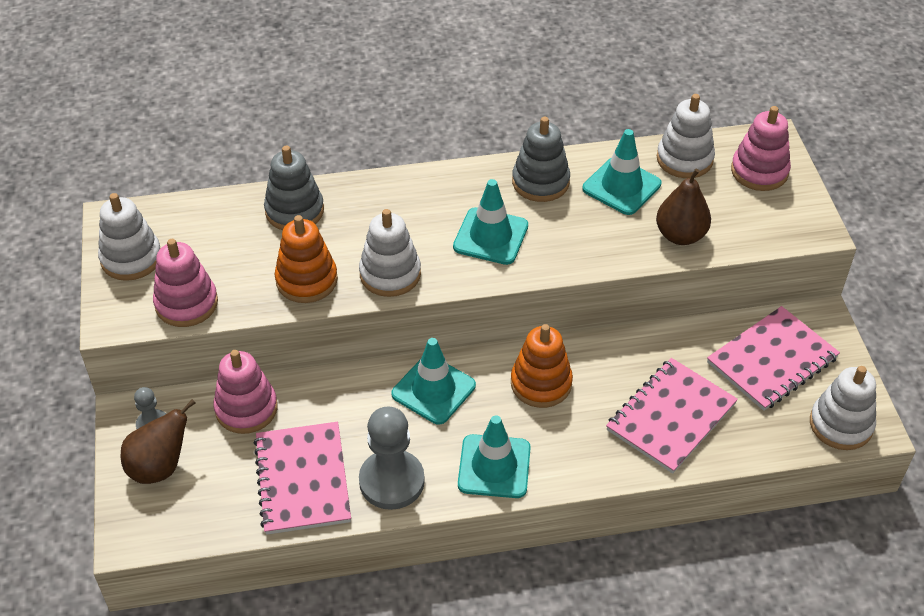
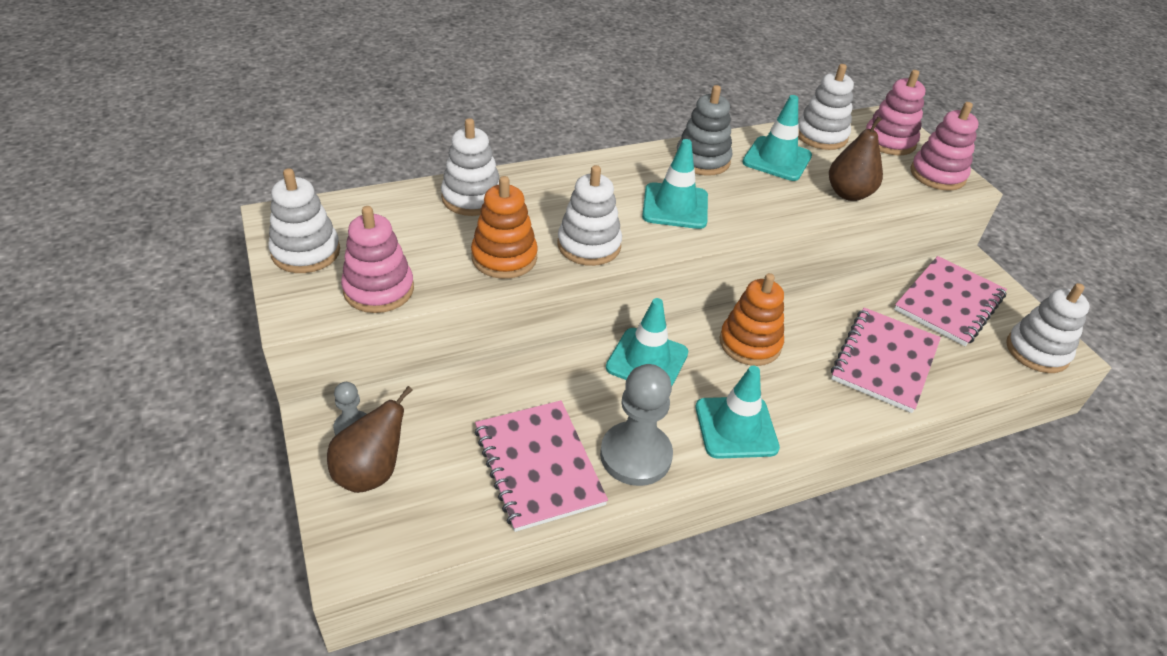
camera: 15 degrees left, 5 degrees down
pink stacking toy [213,350,278,434] -> pink stacking toy moved to [910,102,979,191]
grey stacking toy [264,146,324,230] -> white stacking toy [441,118,499,216]

